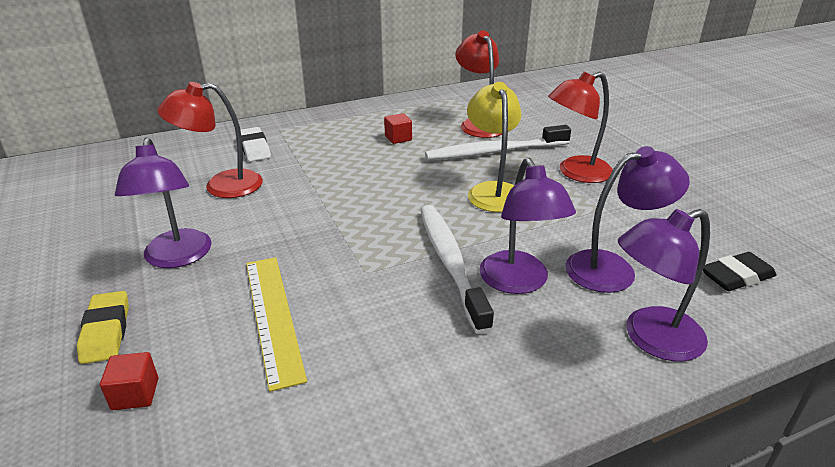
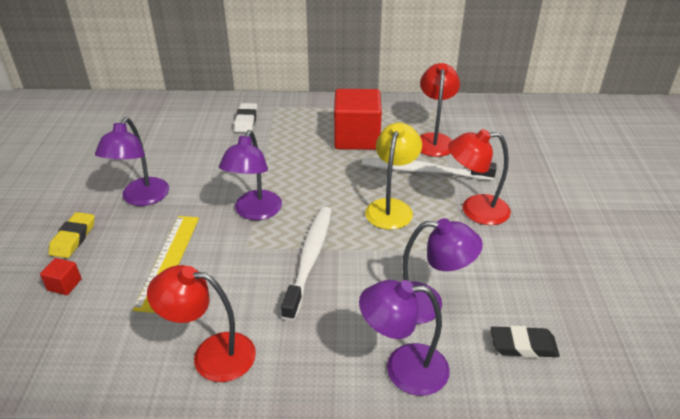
camera: 25 degrees right, 5 degrees up
red lamp [157,82,263,198] -> red lamp moved to [147,265,256,382]
red cube [384,113,412,144] -> red cube [334,89,382,150], size x2.43
purple lamp [479,158,576,294] -> purple lamp moved to [219,130,282,220]

